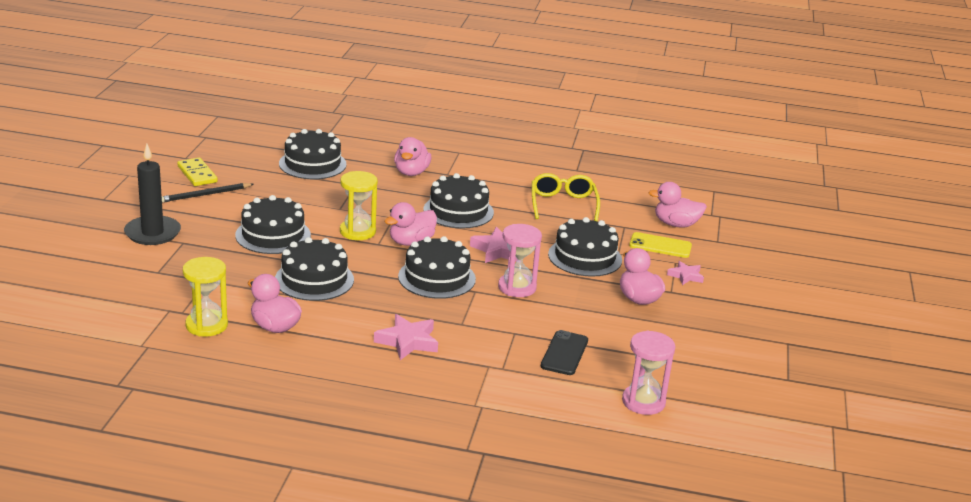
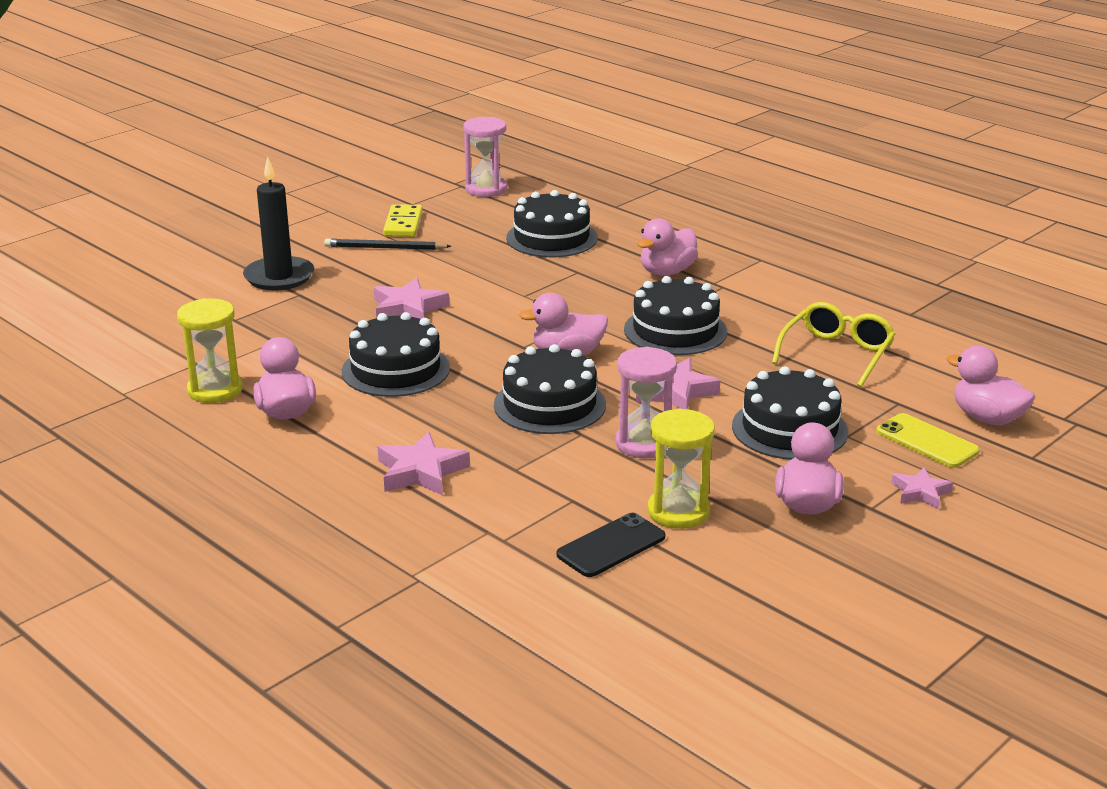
camera: 35 degrees right, 0 degrees up
black cake [235,195,311,254] -> pink star [374,278,449,319]
yellow hourglass [340,171,378,240] -> yellow hourglass moved to [648,408,715,529]
pink hourglass [622,331,676,415] -> pink hourglass moved to [463,117,507,197]

